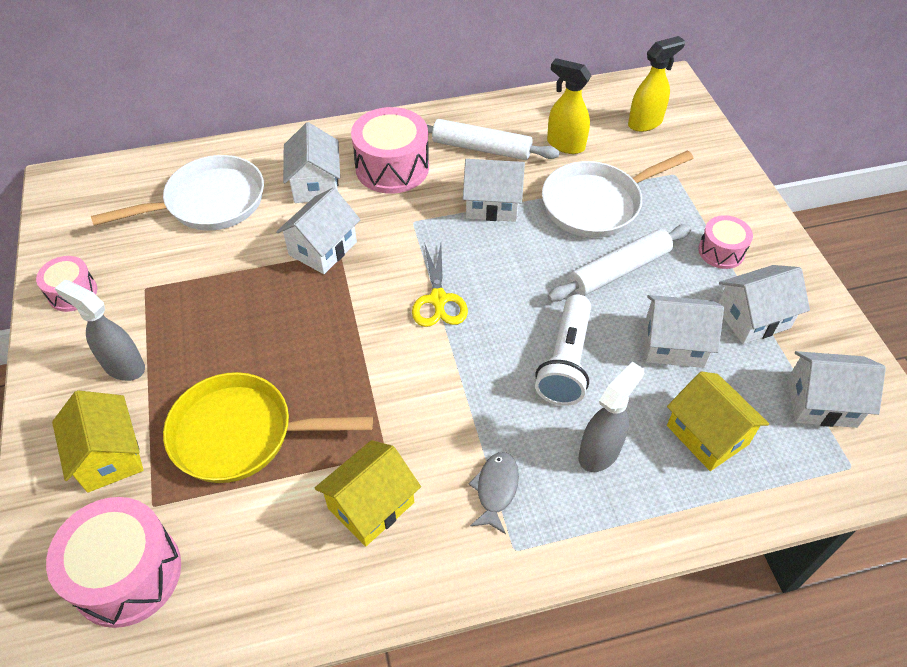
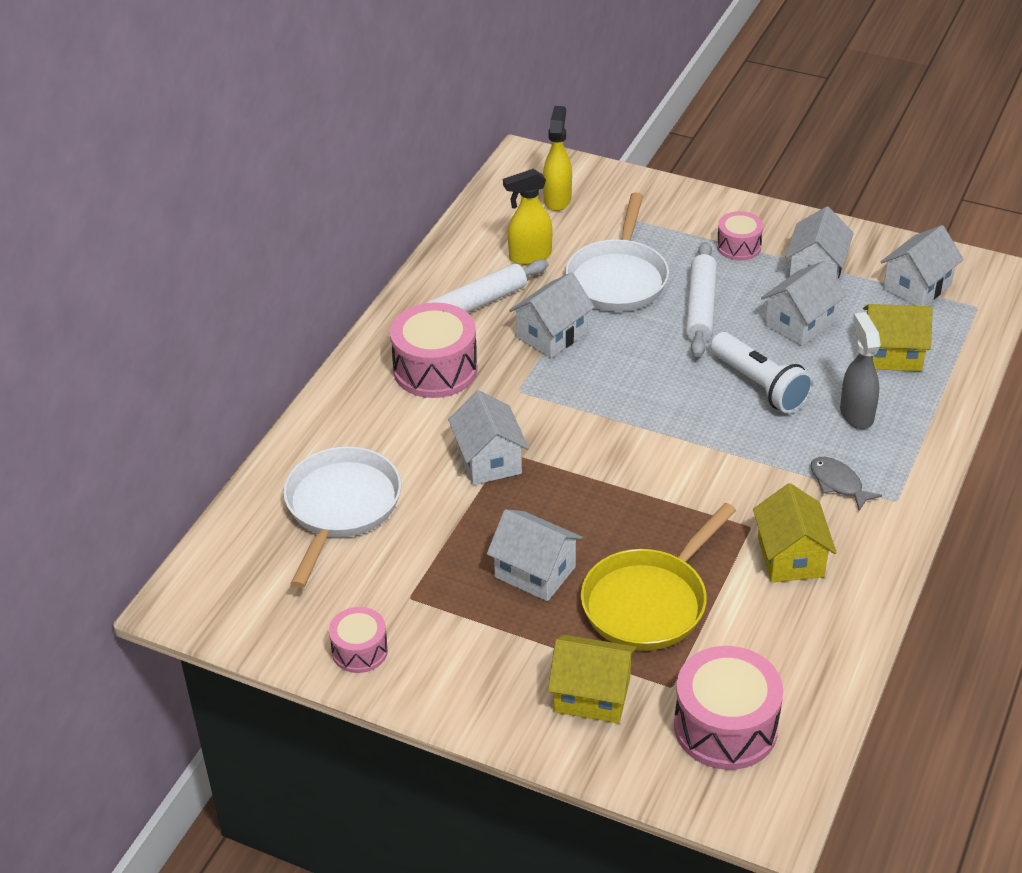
camera: 50 degrees left, 10 degrees down
grey spray bottle [55,280,145,381] -> none
white house [283,122,340,203] -> white house moved to [487,509,583,601]
yellow scissors [412,244,468,327] -> none

